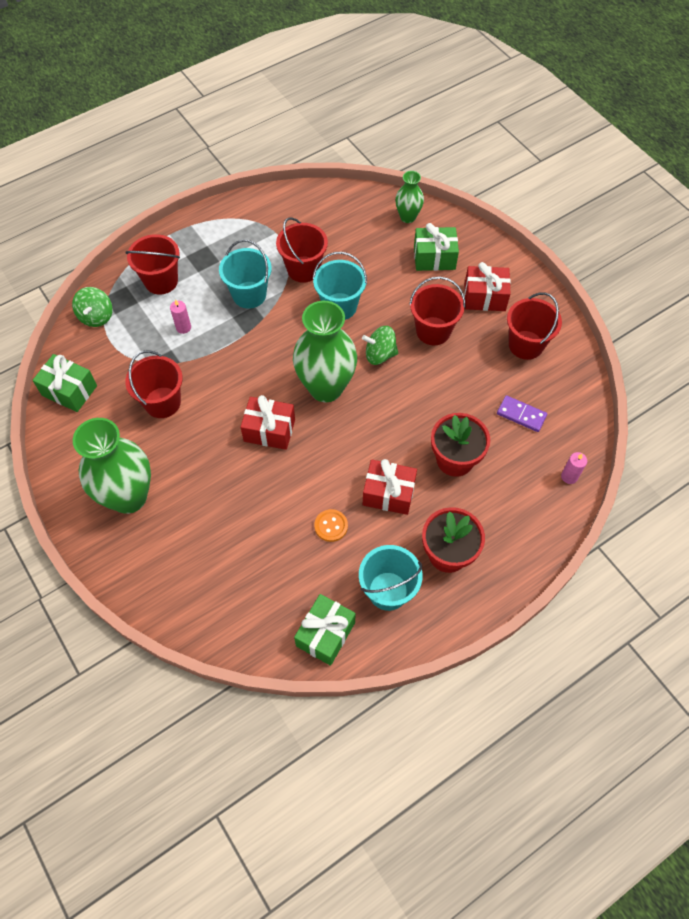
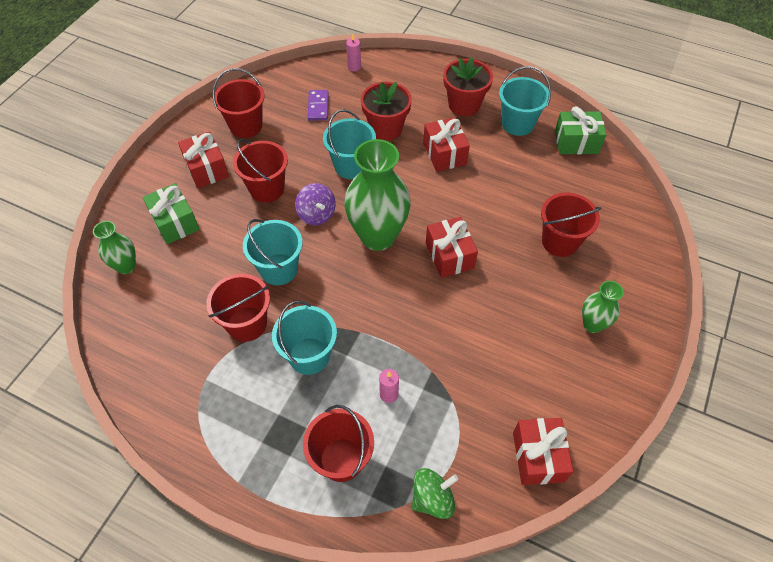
camera: 120 degrees left, 5 degrees down
green gift [33,354,97,412] -> red gift [513,418,573,485]
green vase [73,418,151,514] -> green vase [582,281,624,333], size x0.51
red bucket [125,350,183,418] -> red bucket moved to [541,192,602,257]
orange button [314,509,348,542] -> none
green spinning top [362,326,398,365] -> purple spinning top [295,183,336,226]
none -> turquoise bucket [323,110,376,179]

